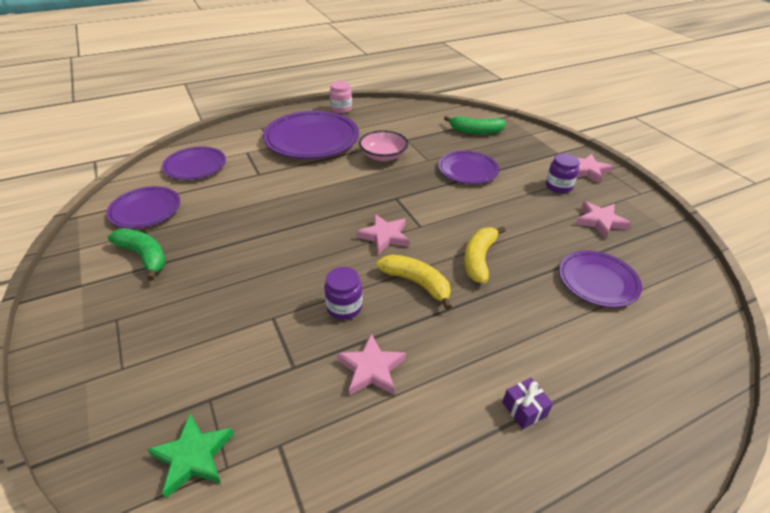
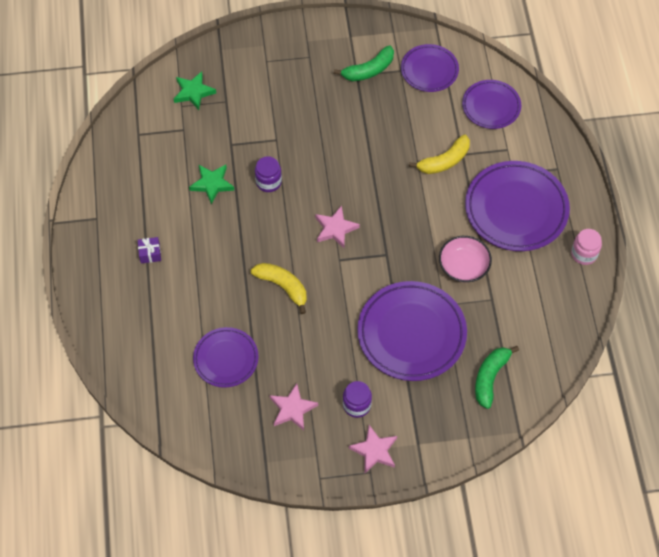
camera: 110 degrees right, 20 degrees up
pink star [337,333,406,395] -> green star [189,165,235,205]
yellow banana [376,254,452,310] -> yellow banana moved to [409,135,470,174]
purple plate [438,151,499,184] -> purple plate [357,281,467,381], size x1.69

